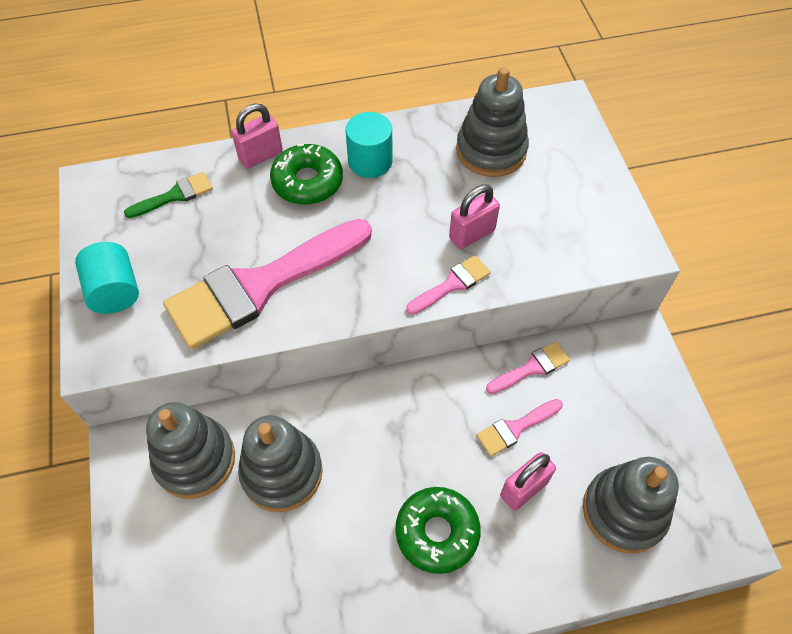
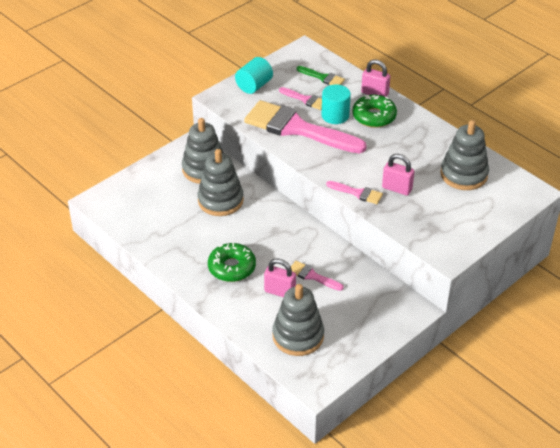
camera: 60 degrees right, 15 degrees down
turquoise cylinder [346,112,392,178] -> turquoise cylinder moved to [322,84,351,124]
pink brush [486,341,570,394] -> pink brush moved to [279,87,322,110]

